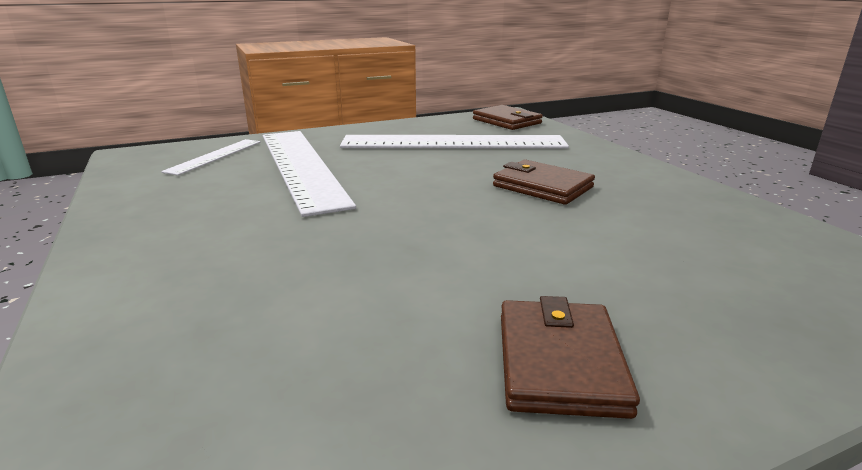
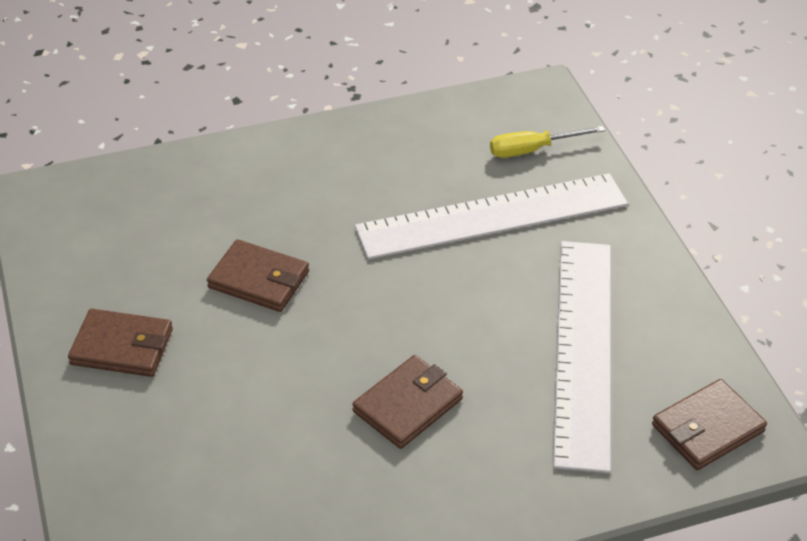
camera: 95 degrees right, 20 degrees up
white ruler [161,139,261,176] -> yellow screwdriver [490,126,606,158]
none -> brown wallet [207,239,309,312]

